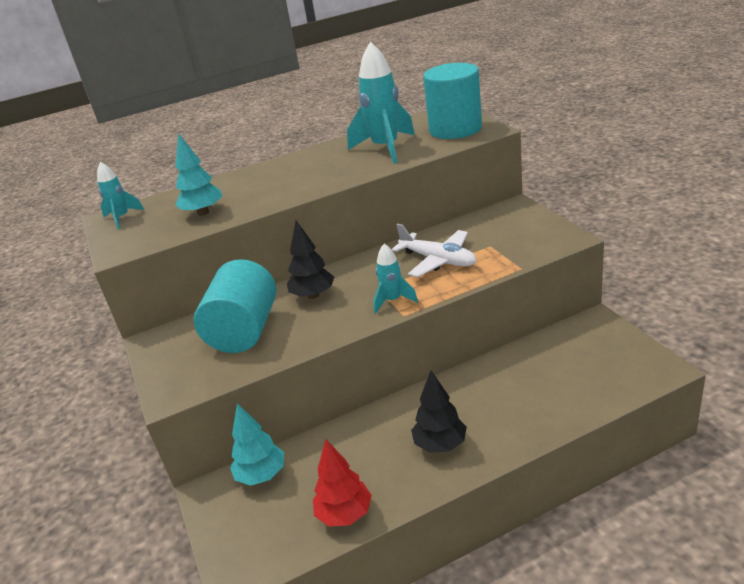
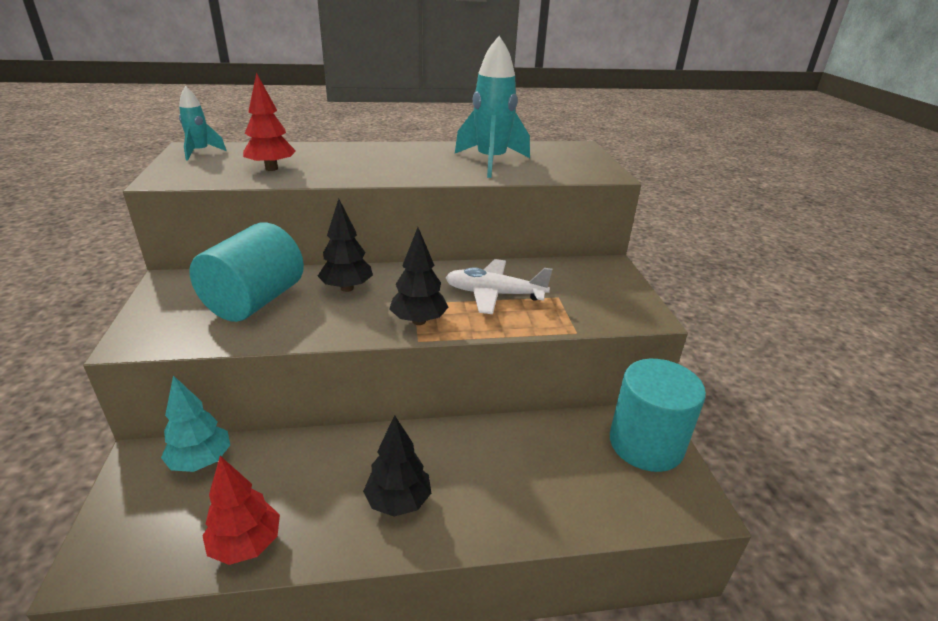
camera: 10 degrees right, 0 degrees up
turquoise tree [175,133,222,216] -> red tree [243,72,296,171]
turquoise rocket [373,244,418,314] -> black tree [389,227,448,325]
white plane [392,224,476,277] -> white plane turned 135 degrees clockwise [445,259,552,314]
turquoise cylinder [423,63,482,139] -> turquoise cylinder moved to [610,359,706,472]

